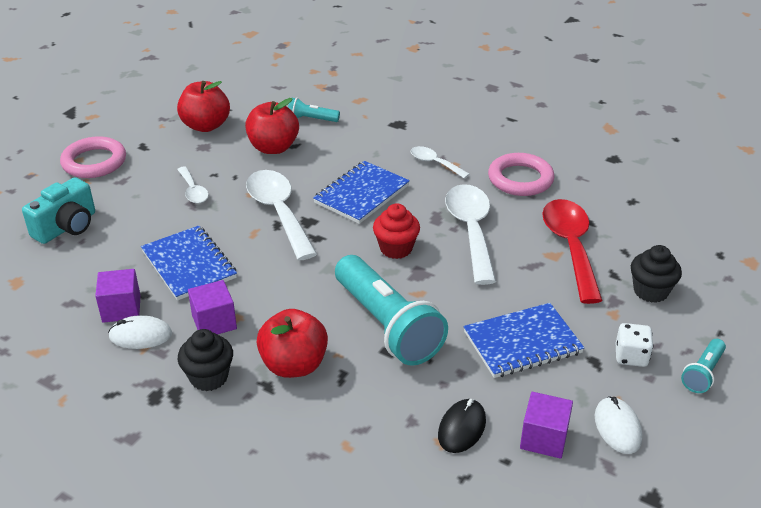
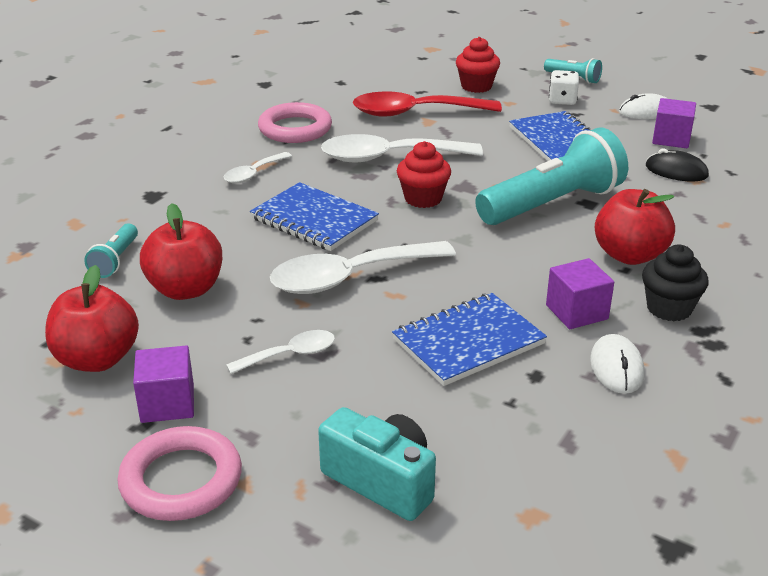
camera: 90 degrees left, 5 degrees down
purple cube [95,269,141,323] -> purple cube moved to [133,345,194,423]
black cupcake [631,245,682,303] -> red cupcake [456,37,500,93]

